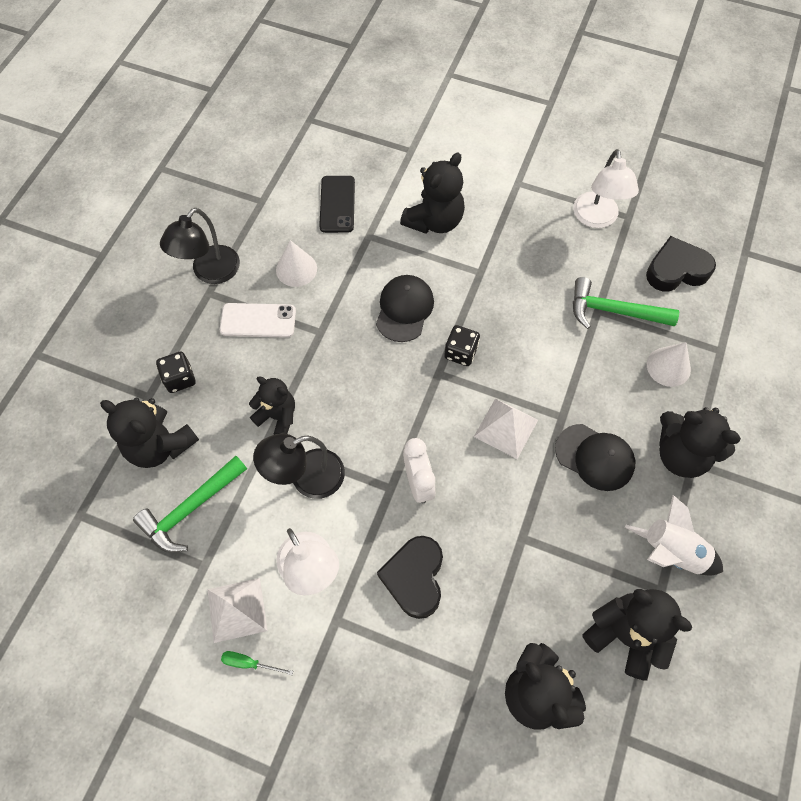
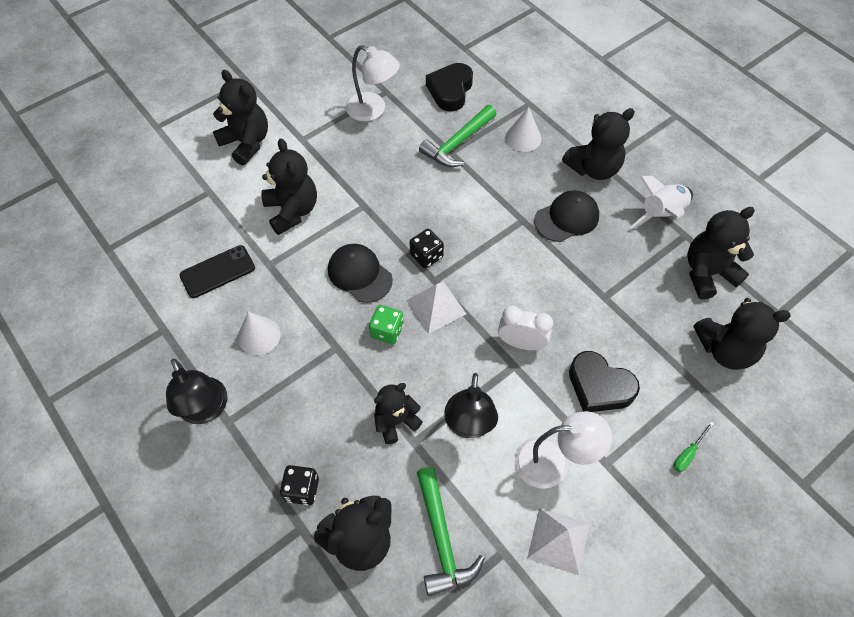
camera: 60 degrees left, 5 degrees down
white phone [220,303,296,338] -> none
green screwdriver [221,651,293,675] -> green screwdriver moved to [673,422,714,472]
black phone [319,176,355,233] -> black phone turned 60 degrees counterclockwise [179,245,255,298]
white pyramid [474,398,538,459] -> white pyramid moved to [406,281,466,334]
none -> black teddy bear [213,70,268,165]
none -> green dice [369,305,404,344]

